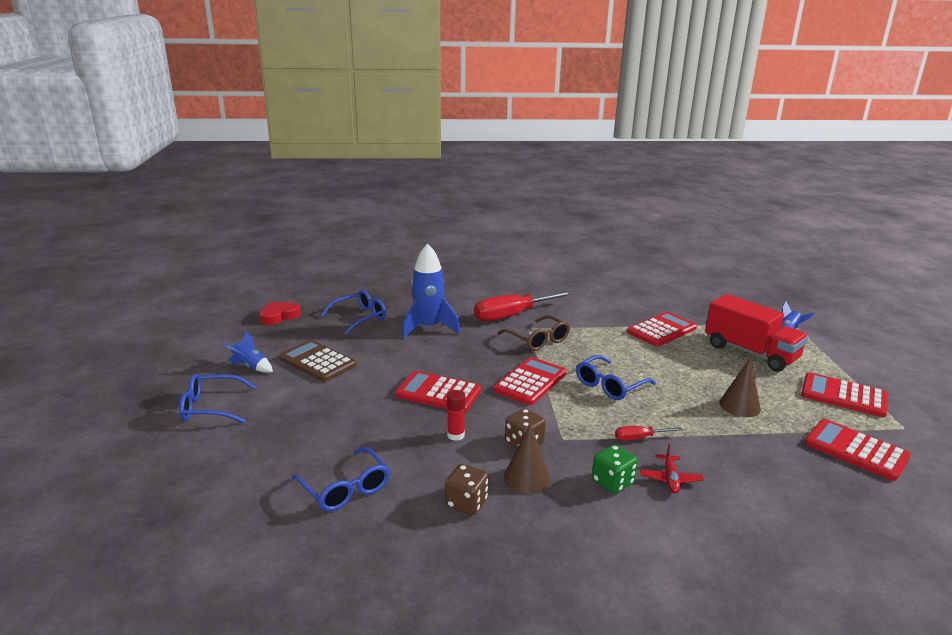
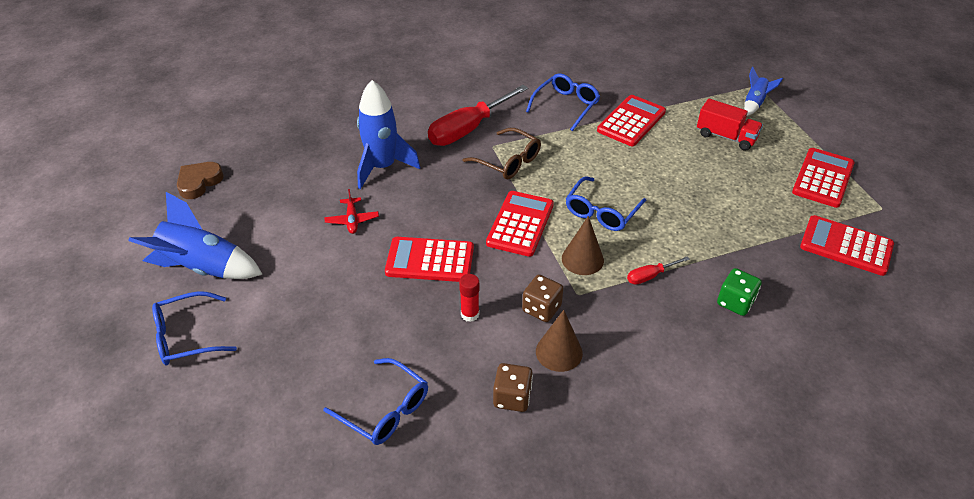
camera: 15 degrees left, 20 degrees up
blue rocket [222,331,273,373] -> blue rocket [128,192,262,279], size x1.91
red heart [260,302,301,325] -> brown heart [177,162,224,199]
brown calculator [279,340,356,382] -> none
blue glasses [320,290,386,335] -> blue glasses moved to [526,73,600,131]
green dice [592,444,638,494] -> green dice moved to [717,268,762,316]
red plane [640,444,704,493] -> red plane moved to [325,189,379,234]
red truck [705,294,808,372] -> red truck [697,98,763,151], size x0.63
brown cone [719,357,761,417] -> brown cone moved to [562,216,604,275]
red calculator [801,372,888,417] -> red calculator turned 105 degrees clockwise [792,148,855,208]

